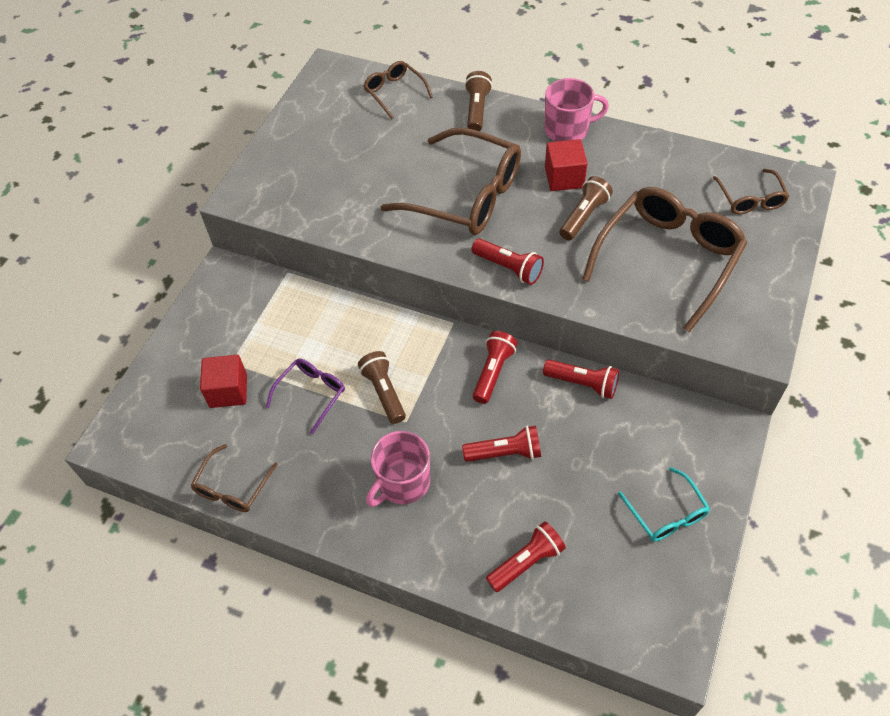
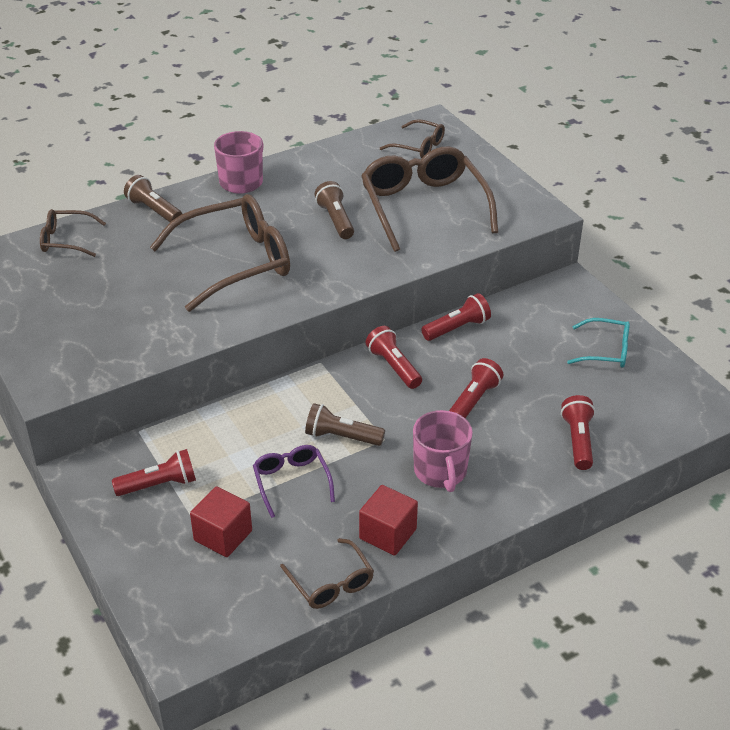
camera: 55 degrees left, 15 degrees down
red flashlight [472,239,544,285] -> red flashlight moved to [112,449,196,496]
red cube [545,139,587,191] -> red cube moved to [359,485,418,556]

